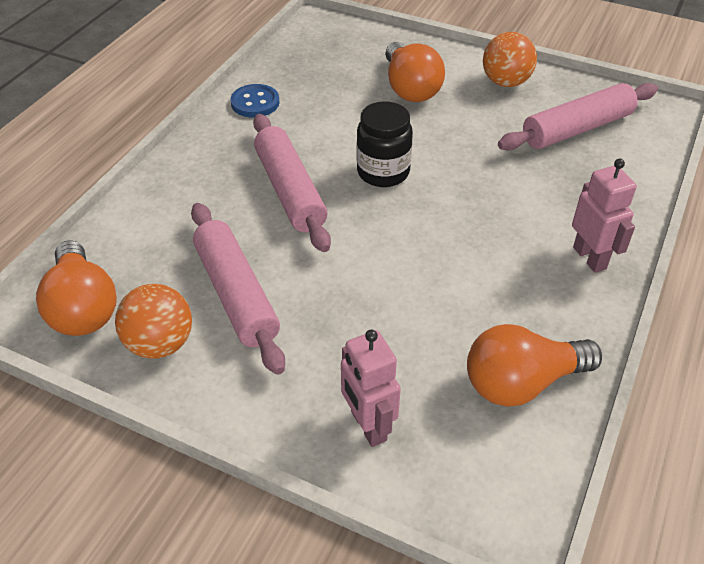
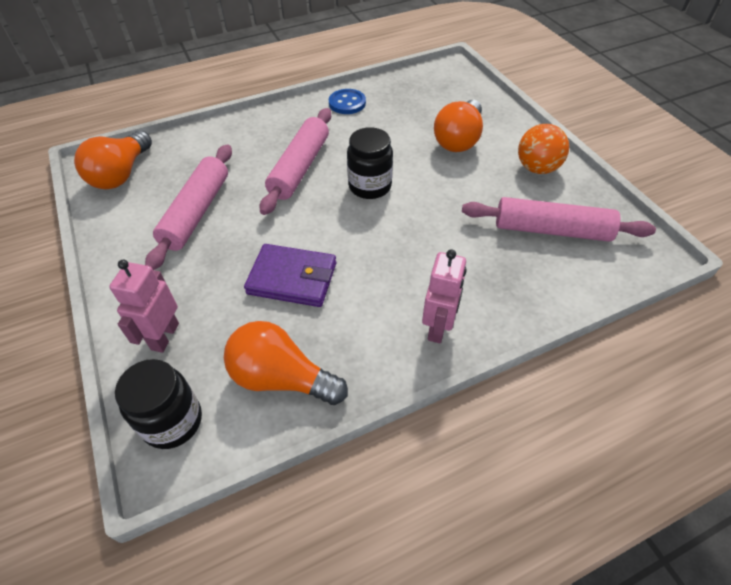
camera: 40 degrees right, 5 degrees up
orange ball [115,284,192,359] -> none
none -> black jar [115,359,202,449]
none -> purple wallet [244,244,336,307]

